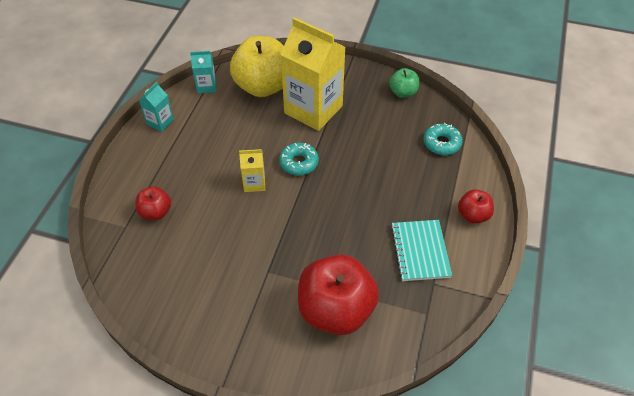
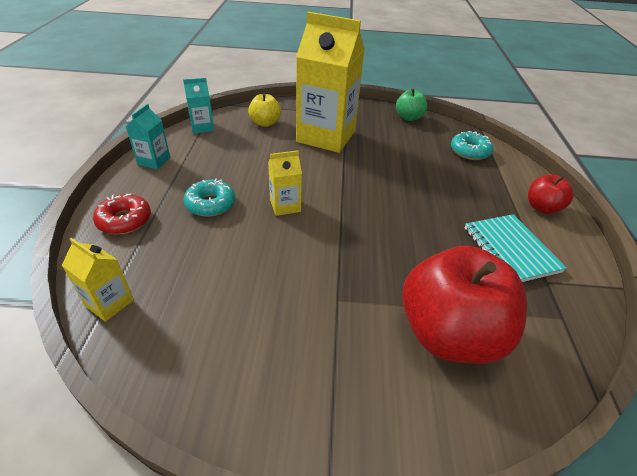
camera: 15 degrees left, 10 degrees down
red apple [136,186,171,220] -> none
yellow apple [230,36,284,97] -> yellow apple [248,94,281,127], size x0.49
turquoise donut [279,143,319,175] -> turquoise donut moved to [183,179,235,217]
none -> yellow carton [62,238,134,322]
none -> red donut [93,194,151,234]

